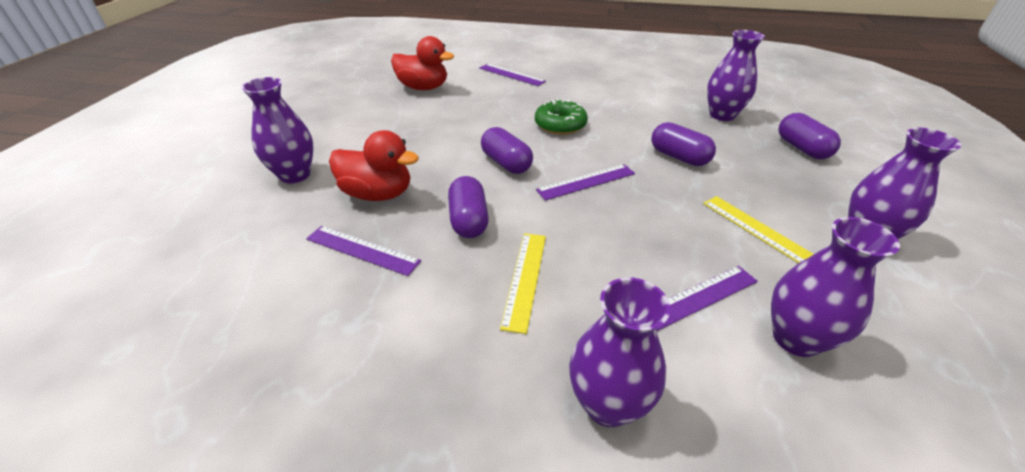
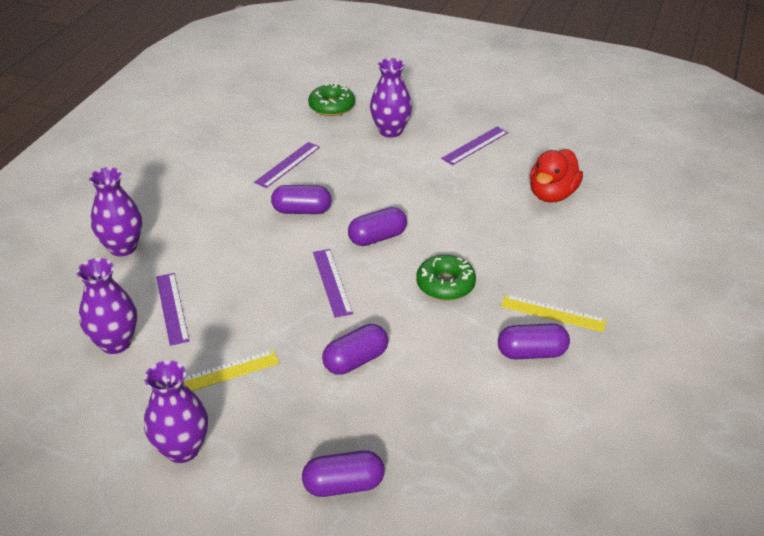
camera: 100 degrees right, 0 degrees up
red duck [329,130,419,201] -> none
purple ruler [479,64,546,86] -> purple ruler moved to [441,127,508,165]
yellow ruler [500,233,546,334] -> yellow ruler moved to [501,294,607,332]
purple vase [707,30,765,121] -> none
none -> green donut [308,83,355,116]
none -> purple capsule [498,324,570,359]

